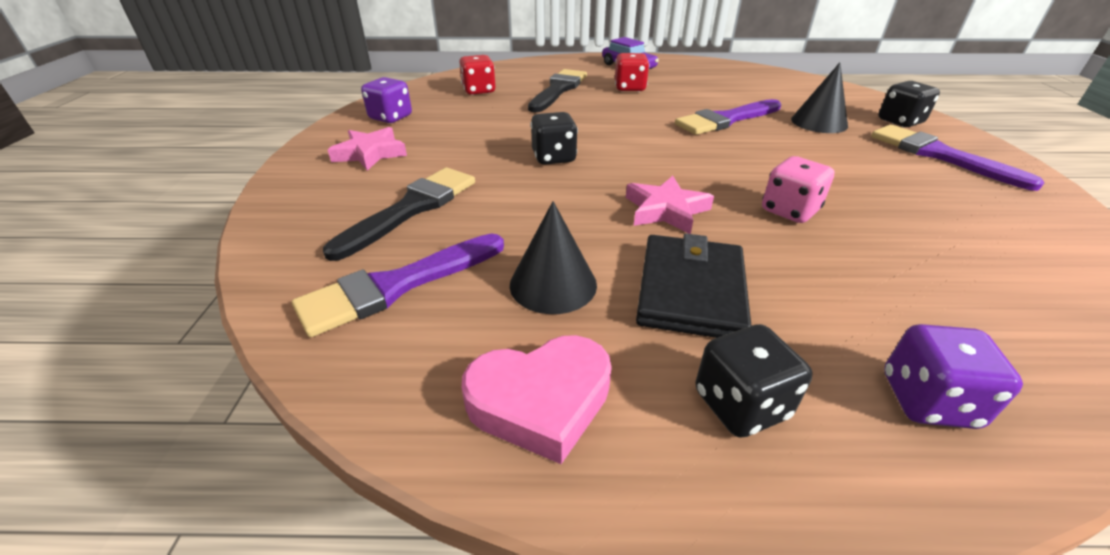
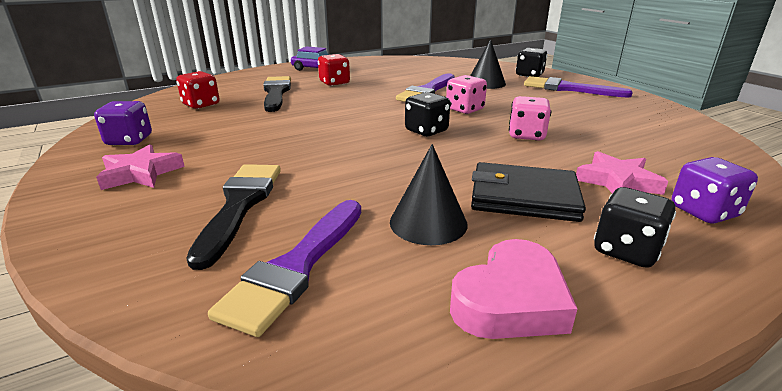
camera: 30 degrees left, 10 degrees down
black dice [530,112,578,165] -> black dice moved to [405,92,450,137]
pink star [626,176,714,234] -> pink star moved to [576,151,668,195]
black wallet [636,234,751,338] -> black wallet turned 60 degrees counterclockwise [471,162,586,222]
none -> pink dice [446,75,487,114]

